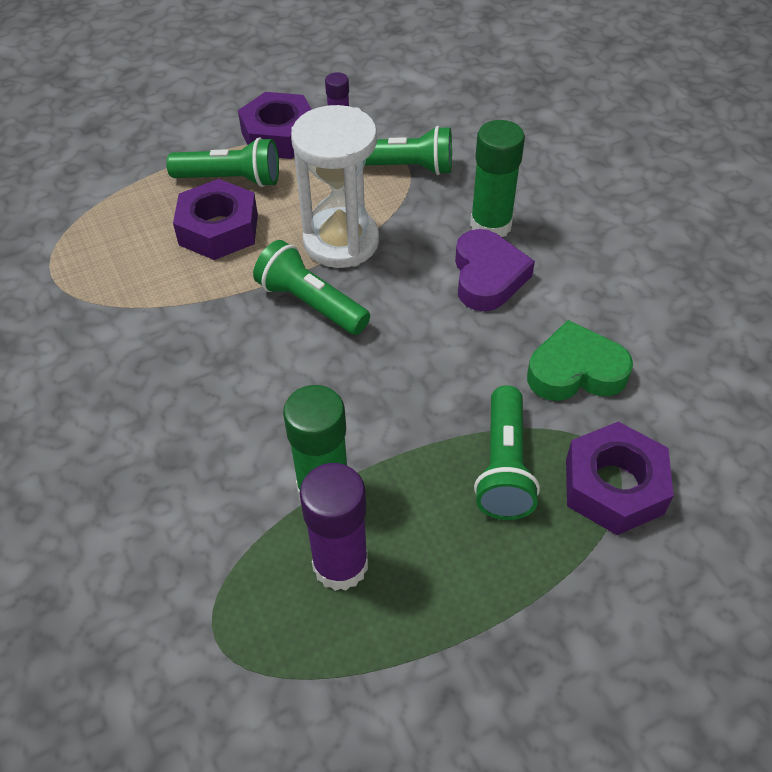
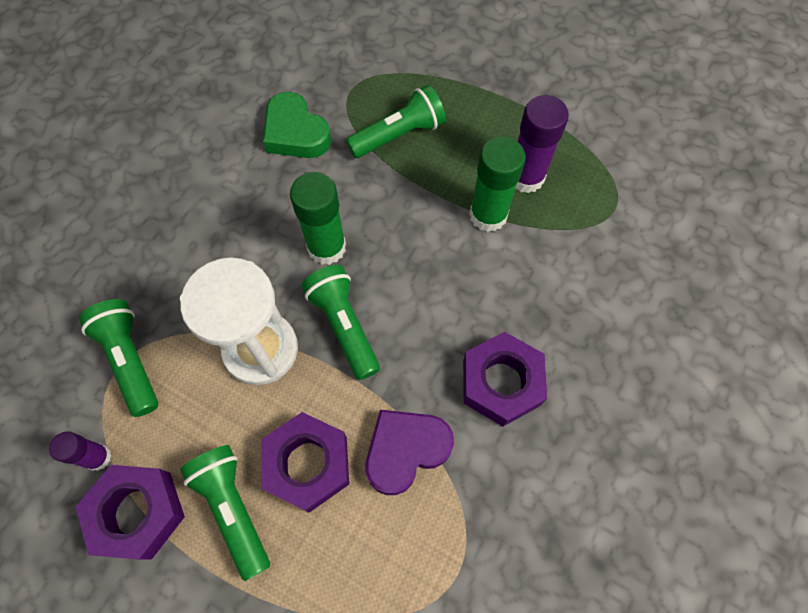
camera: 125 degrees left, 15 degrees up
green flashlight [253,240,370,335] -> green flashlight turned 150 degrees clockwise [302,265,380,380]
purple heart [455,229,535,311] -> purple heart moved to [366,410,454,495]
green glue stick [470,120,525,237] -> green glue stick moved to [290,172,346,265]
purple nut [566,422,674,535] -> purple nut moved to [463,332,547,427]

